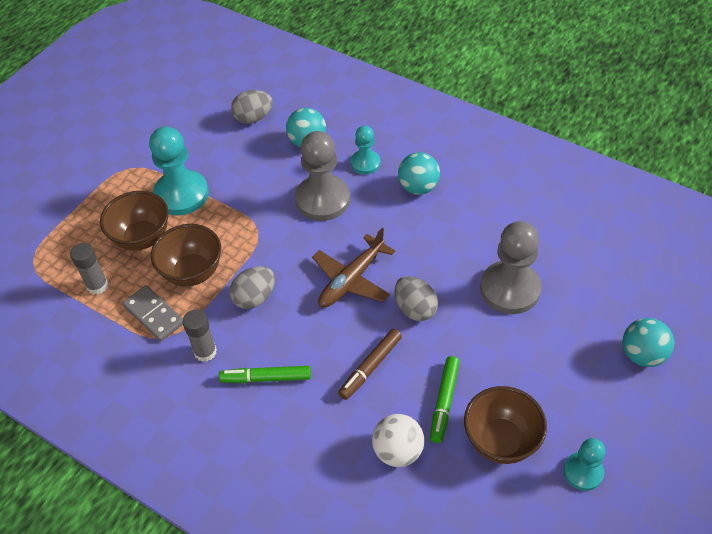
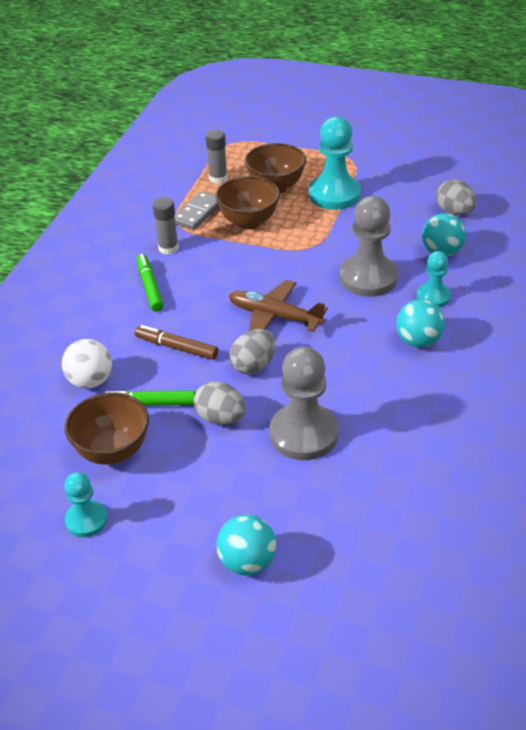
camera: 75 degrees right, 10 degrees down
grey egg [229,266,275,309] -> grey egg moved to [194,381,246,425]

